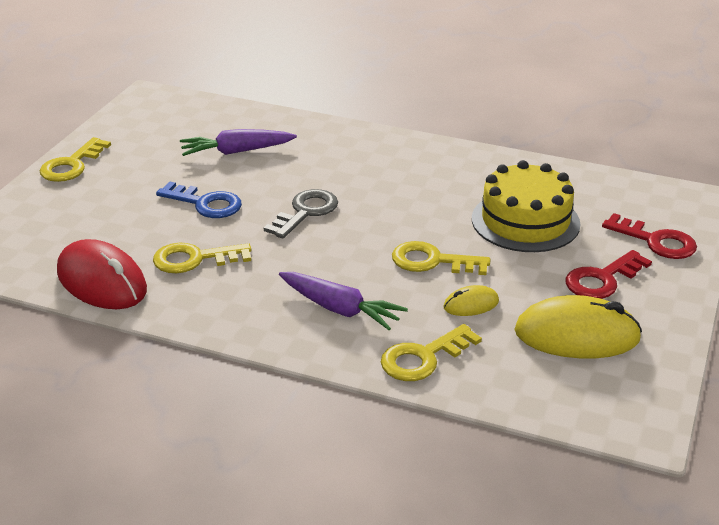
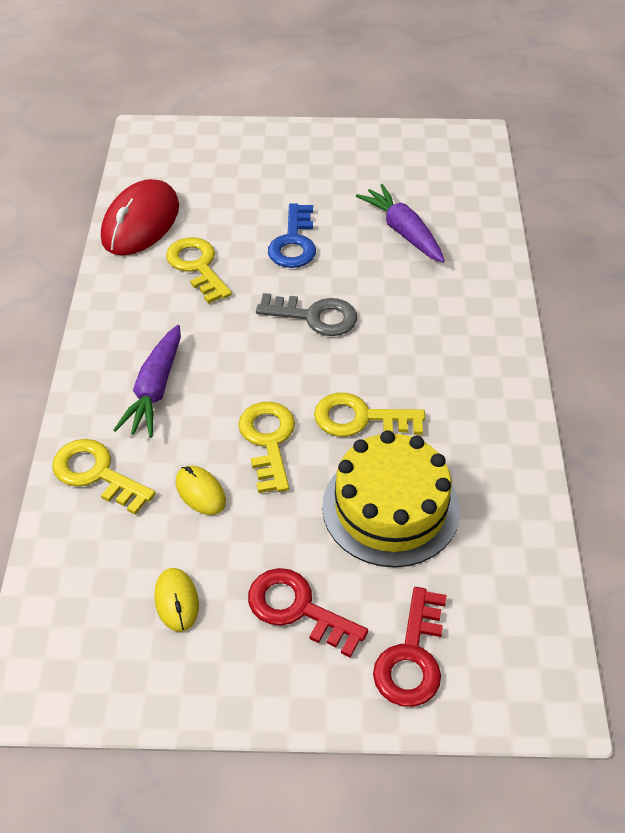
camera: 70 degrees right, 15 degrees up
yellow key [40,137,111,182] -> yellow key moved to [314,393,425,437]
yellow mouse [514,295,642,358] -> yellow mouse [154,568,199,632], size x0.49

